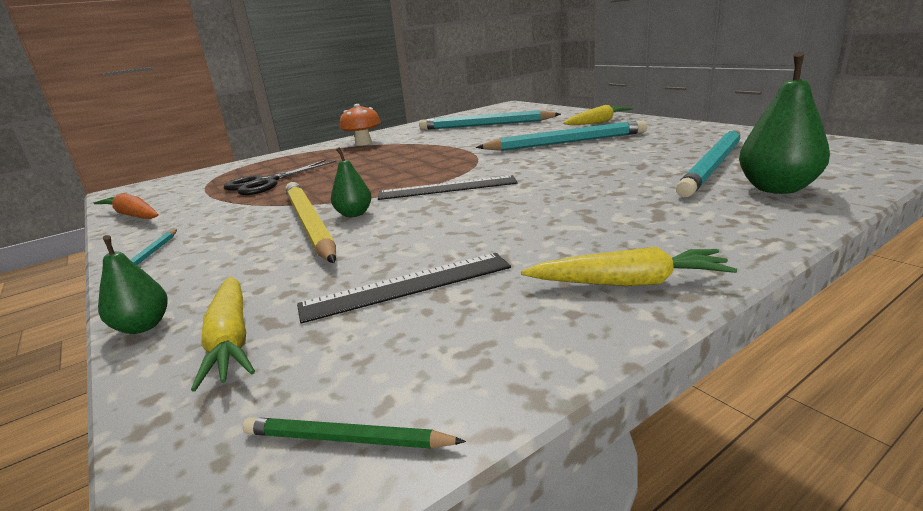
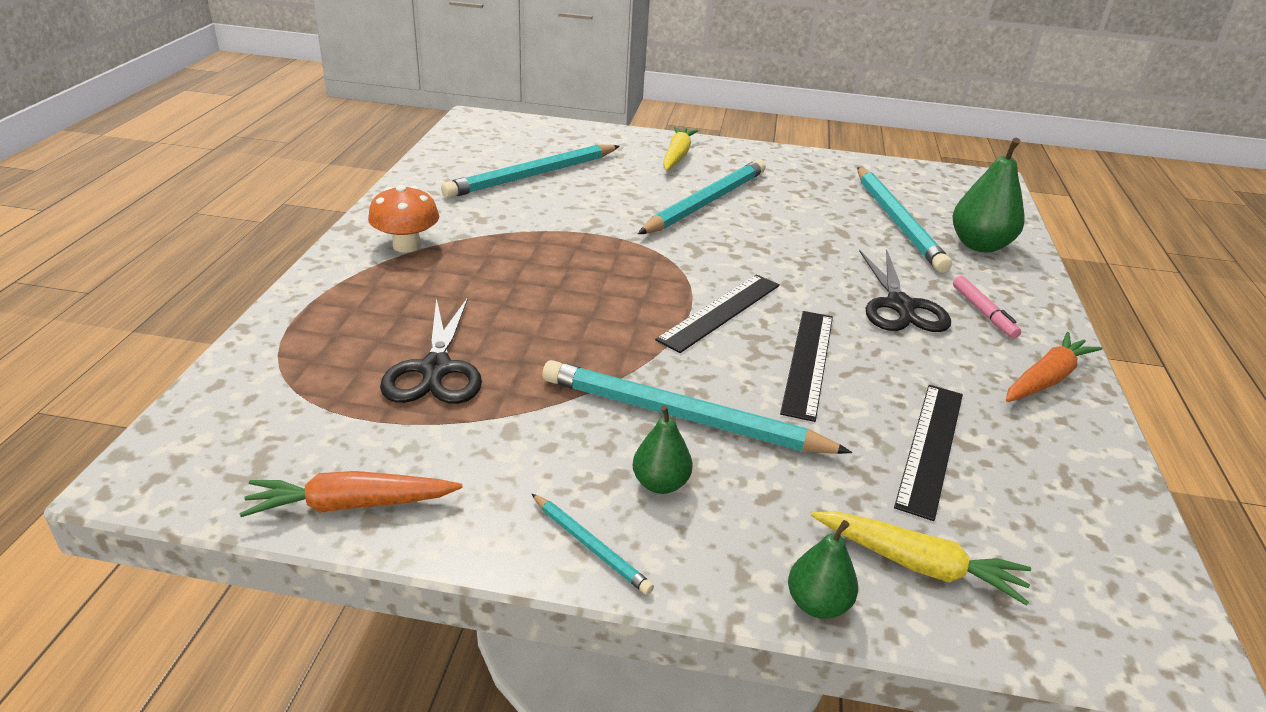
camera: 50 degrees left, 10 degrees up
green pencil [243,417,466,449] -> none
yellow pencil [285,182,336,263] -> turquoise pencil [542,360,852,454]
green pear [331,147,372,217] -> green pear moved to [633,405,693,494]
yellow carrot [521,247,737,286] -> orange carrot [1006,332,1102,402]
none -> black ruler [780,311,833,422]
none -> black scissors [859,249,951,332]
none -> pink marker [953,276,1021,339]

